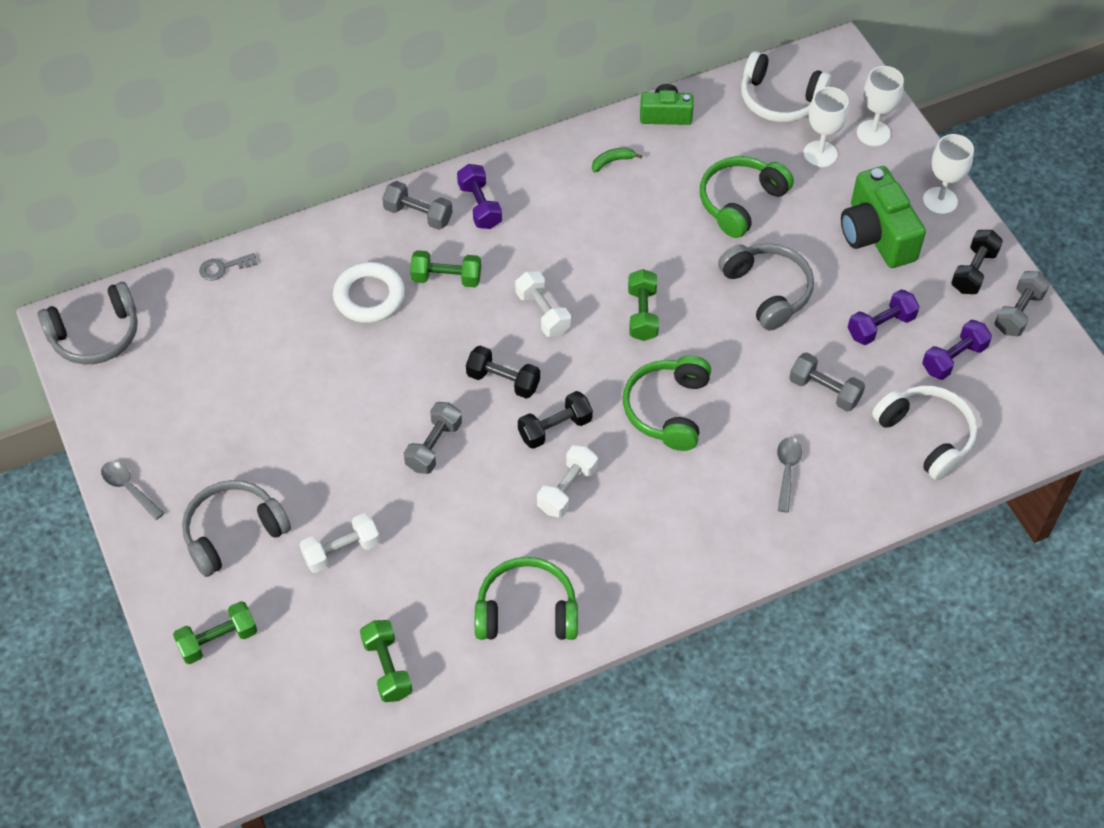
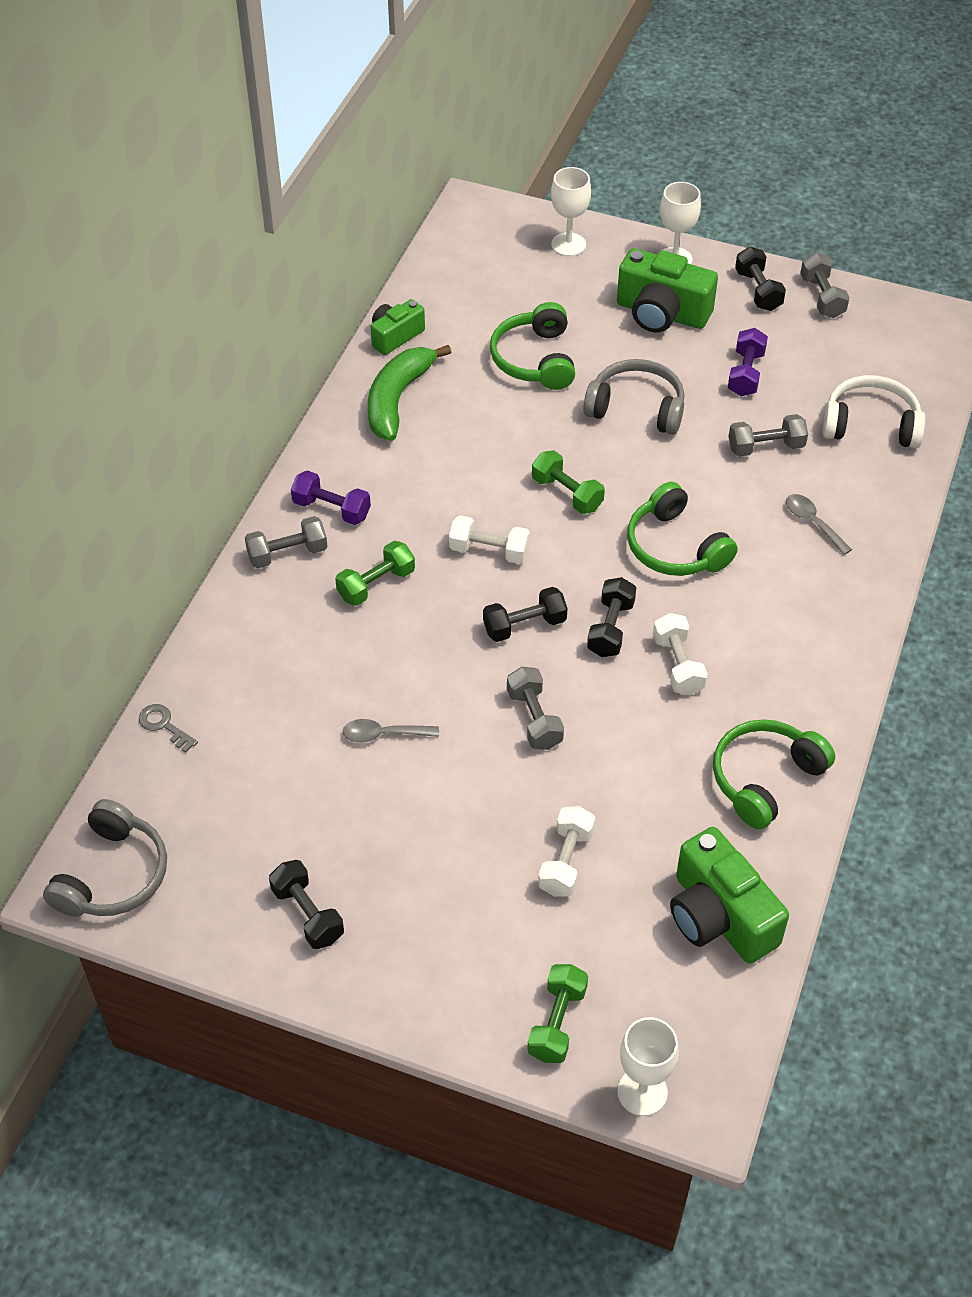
camera: 45 degrees left, 5 degrees down
grey spoon [101,461,164,520] -> grey spoon moved to [342,719,439,742]
grey headphones [182,480,291,577] -> none
grey key [199,253,257,281] -> grey key turned 105 degrees clockwise [139,704,198,753]
white ring [333,262,405,323] -> none
green dumbbell [360,620,412,702] -> green camera [670,827,789,964]
green banana [592,148,642,172] -> green banana [368,345,451,441], size x2.39
white headphones [741,51,831,122] -> none
white goblet [803,87,849,167] -> white goblet moved to [617,1017,679,1116]
purple dumbbell [922,320,992,380] -> none
none -> black dumbbell [269,860,344,949]

